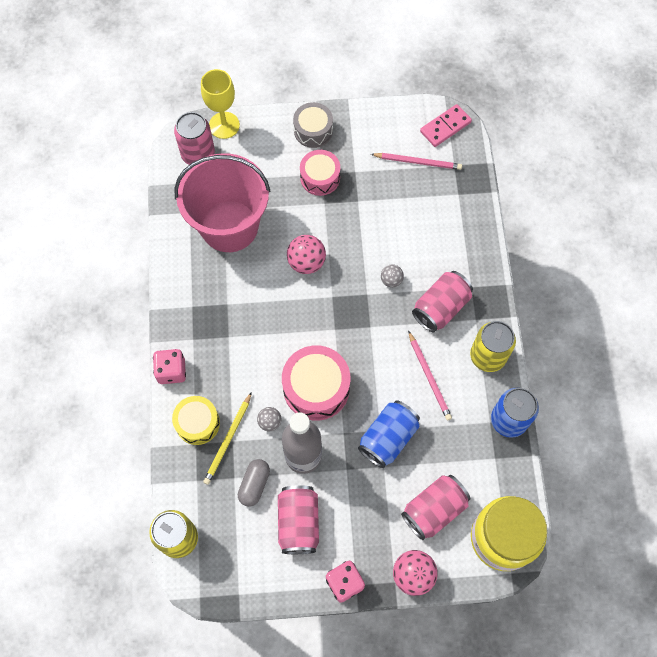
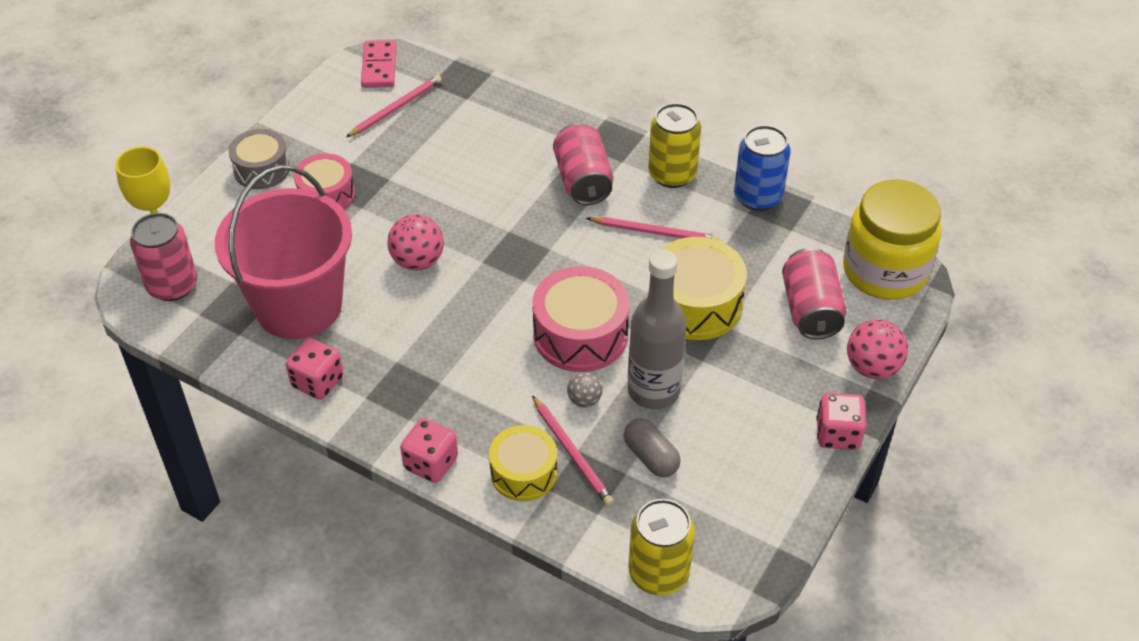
camera: 55 degrees left, 20 degrees down
yellow pencil [203,392,252,485] -> pink pencil [532,395,614,506]
pink can [278,485,319,554] -> none
blue can [358,400,420,468] -> yellow drum [661,237,747,340]
grey ball [381,265,404,287] -> none
none -> pink dice [286,338,344,400]

